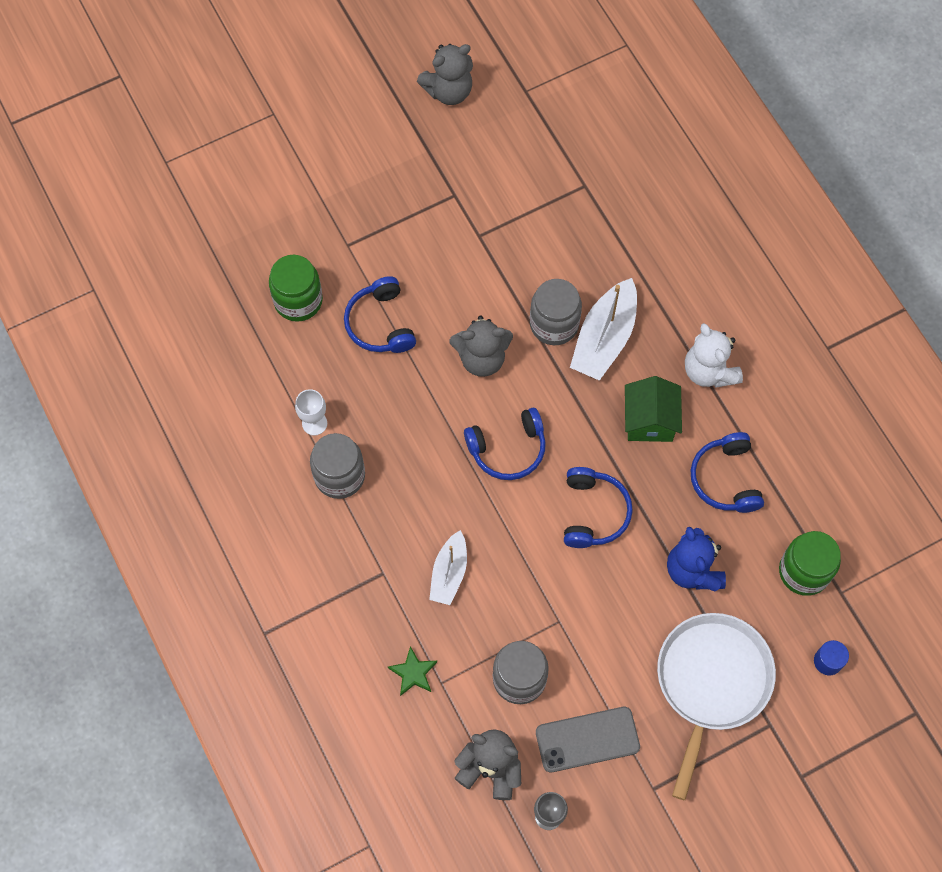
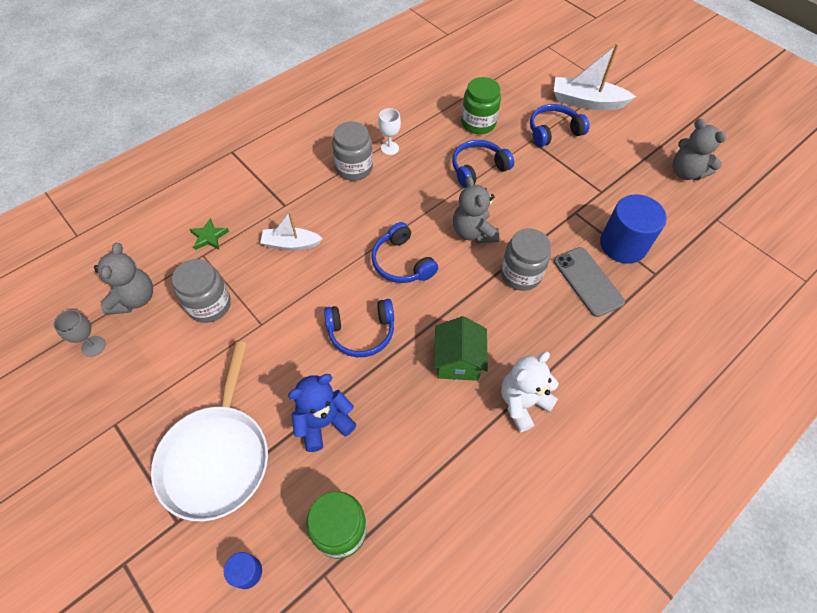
camera: 75 degrees right, 10 degrees down
grey phone [536,707,640,773] -> grey phone moved to [554,247,625,317]
white boat [570,278,637,381] -> white boat moved to [554,43,636,110]
green house [625,376,682,442] -> green house turned 75 degrees counterclockwise [434,316,488,381]
white pan [657,613,776,800] -> white pan turned 90 degrees clockwise [151,341,268,521]
blue headphones [690,432,764,513] -> blue headphones moved to [530,104,590,147]
none -> blue cylinder [600,194,667,264]

